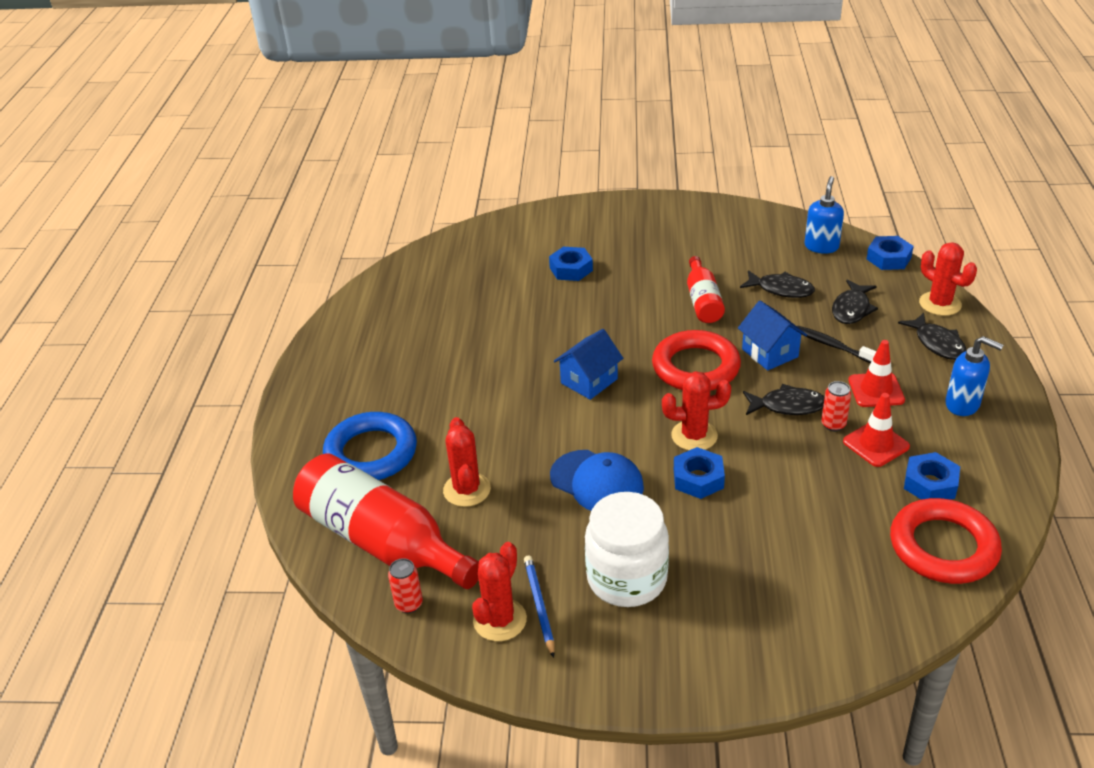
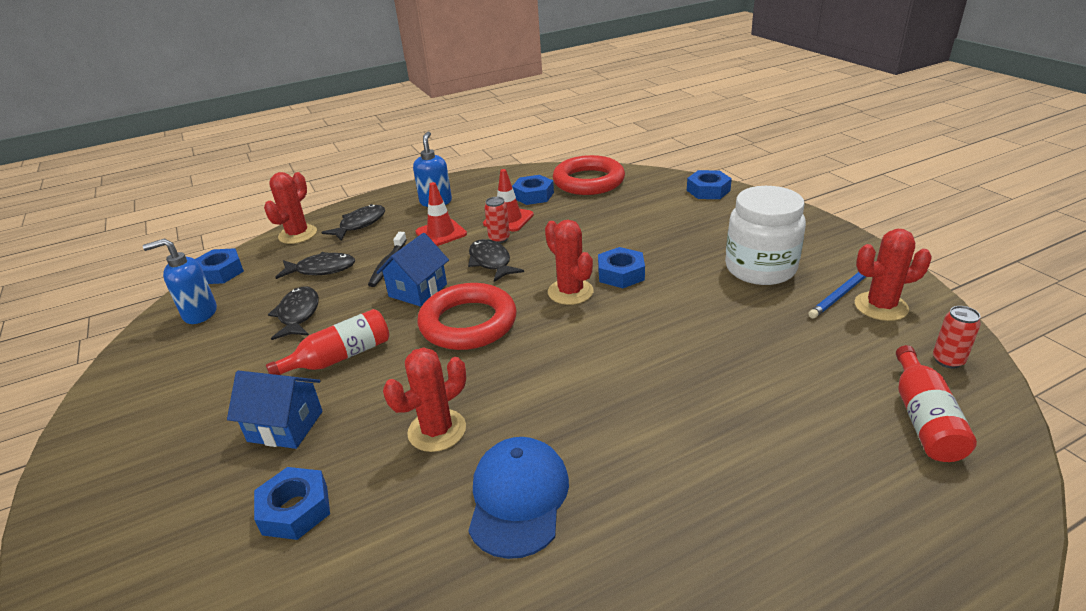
camera: 120 degrees left, 5 degrees down
red bottle [293,454,479,589] -> red bottle [896,345,977,462], size x0.54
blue ring [323,412,417,480] -> none
red cactus [443,417,491,507] -> red cactus moved to [383,347,466,452]
blue cap [550,450,644,511] -> blue cap moved to [468,437,569,559]
blue house [554,329,623,400] -> blue house moved to [227,371,323,449]
none -> blue nut [687,170,732,199]

